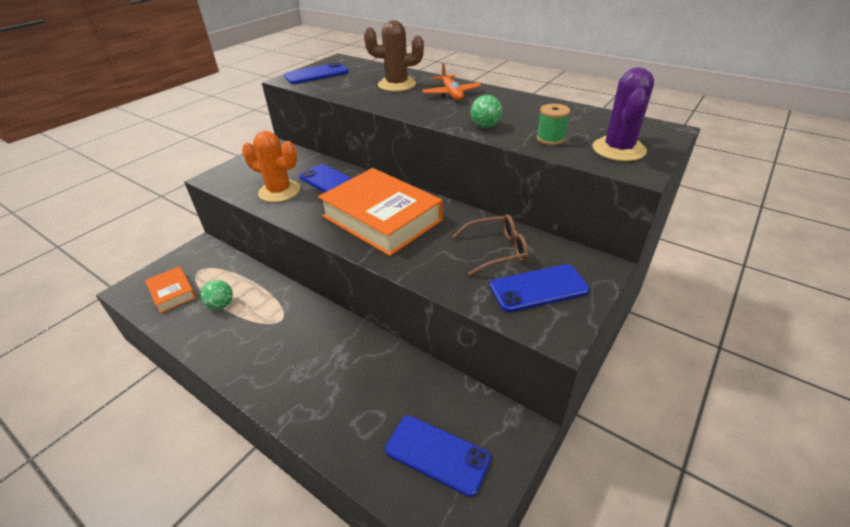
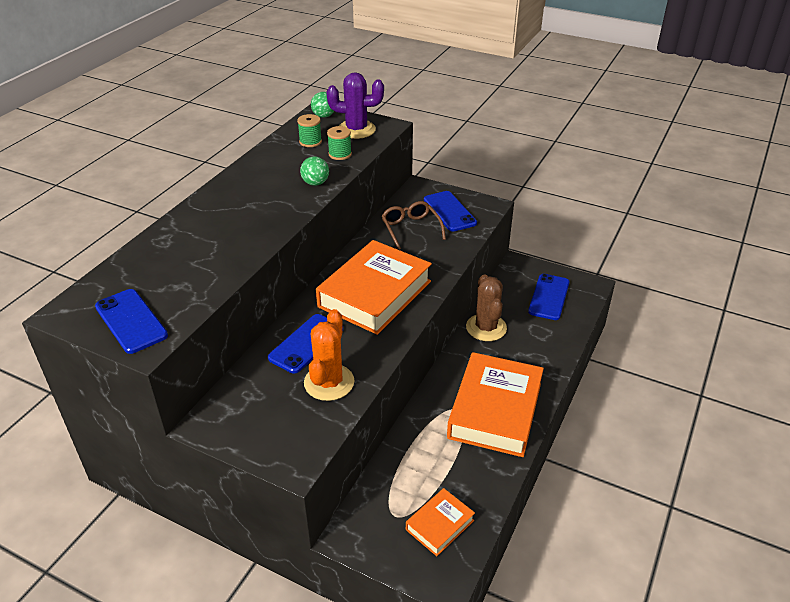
camera: 100 degrees left, 0 degrees up
green ball [200,280,233,310] -> green ball moved to [311,92,334,118]
brown cactus [364,20,424,92] -> brown cactus moved to [466,274,507,341]
orange plane [422,63,481,100] -> none
none -> green spool [297,114,322,147]
none -> orange book [447,352,544,457]

